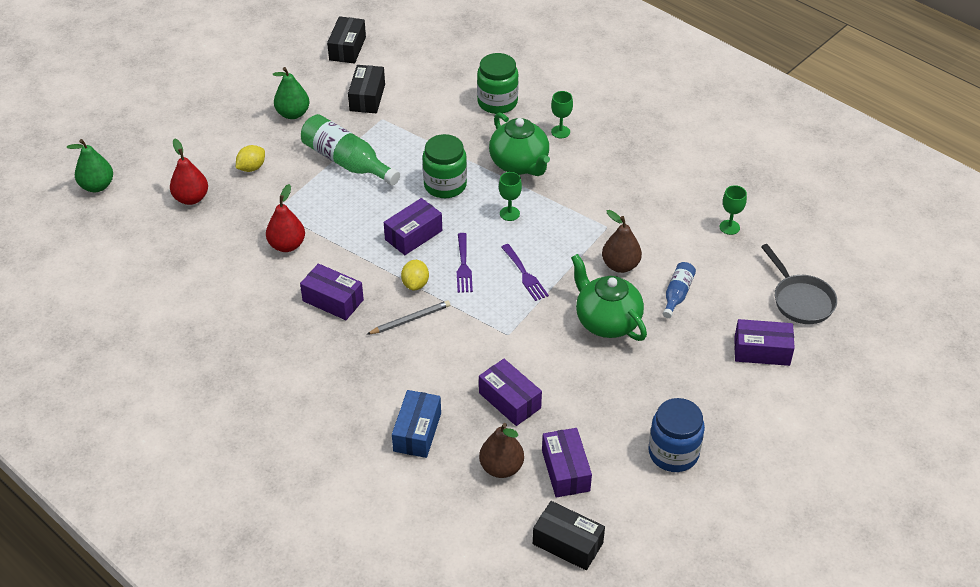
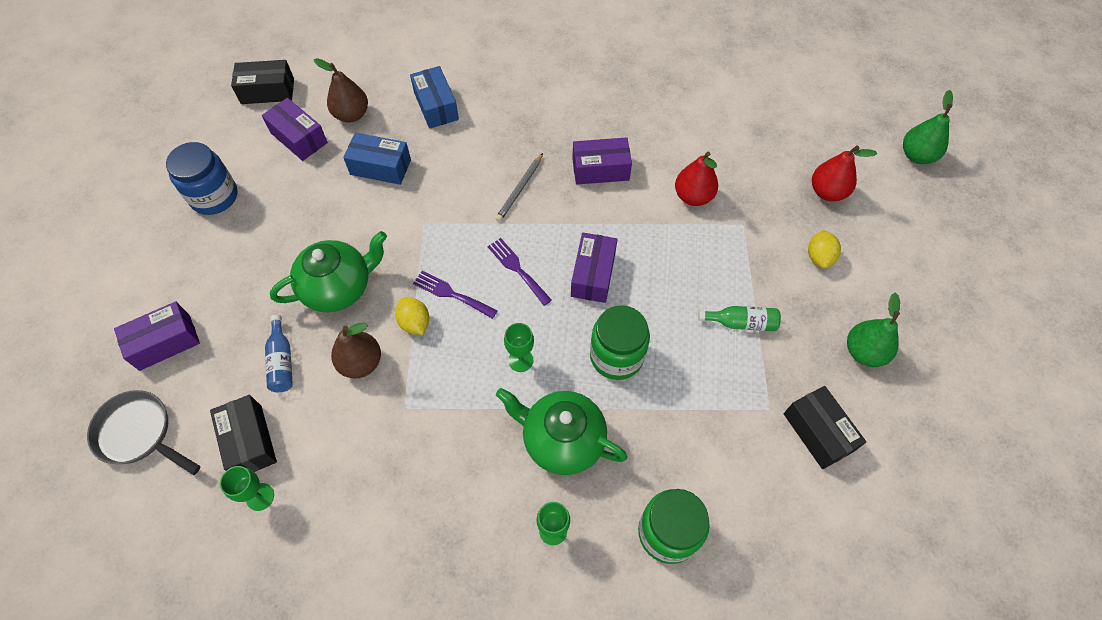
camera: 145 degrees right, 15 degrees up
green bottle [301,114,400,186] -> green bottle [698,306,781,331], size x0.54
black box [327,16,366,64] -> black box moved to [210,395,277,472]
yellow lemon [401,260,429,290] -> yellow lemon moved to [395,297,429,335]
purple box [479,359,542,426] -> blue box [343,133,411,185]
green teapot [571,254,647,341] -> green teapot turned 45 degrees counterclockwise [270,231,387,313]

